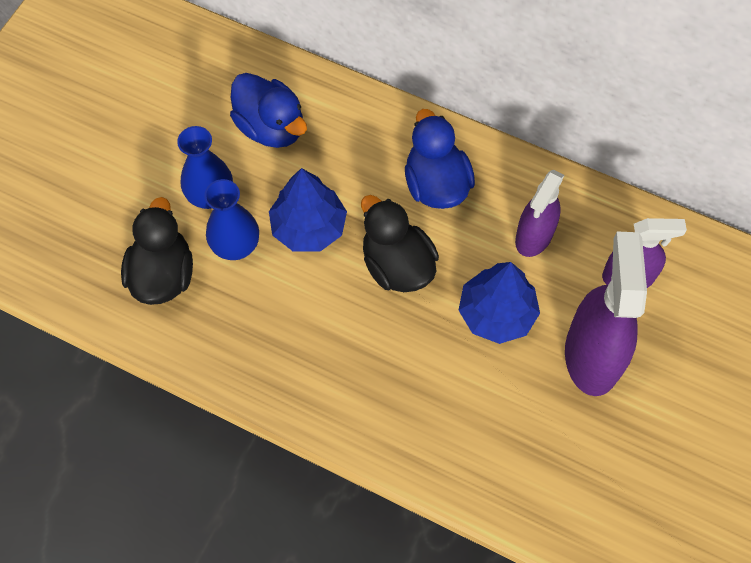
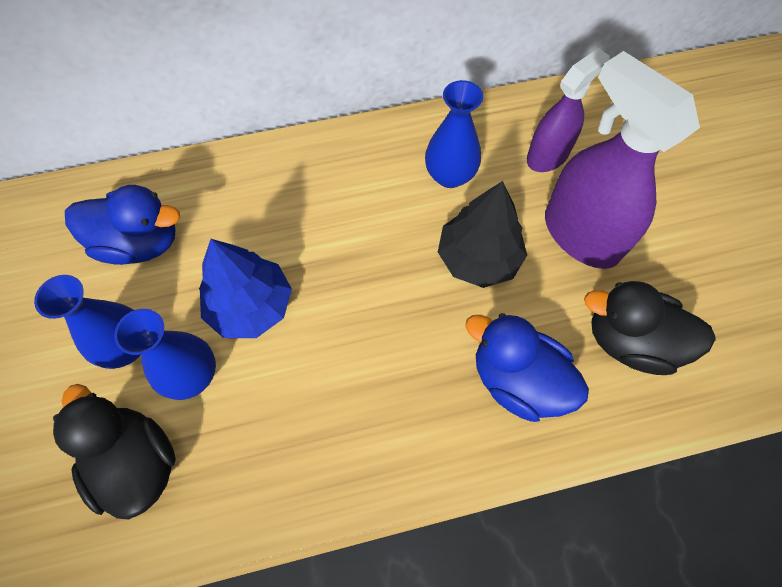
camera: 40 degrees left, 0 degrees up
black duck [361,195,439,292] -> black duck moved to [584,281,716,375]
blue duck [405,109,475,209] -> blue duck moved to [465,313,589,422]
blue tree [458,262,540,344] -> black tree [438,181,527,288]
purple spray bottle [515,170,564,257] -> blue vase [425,80,483,188]

